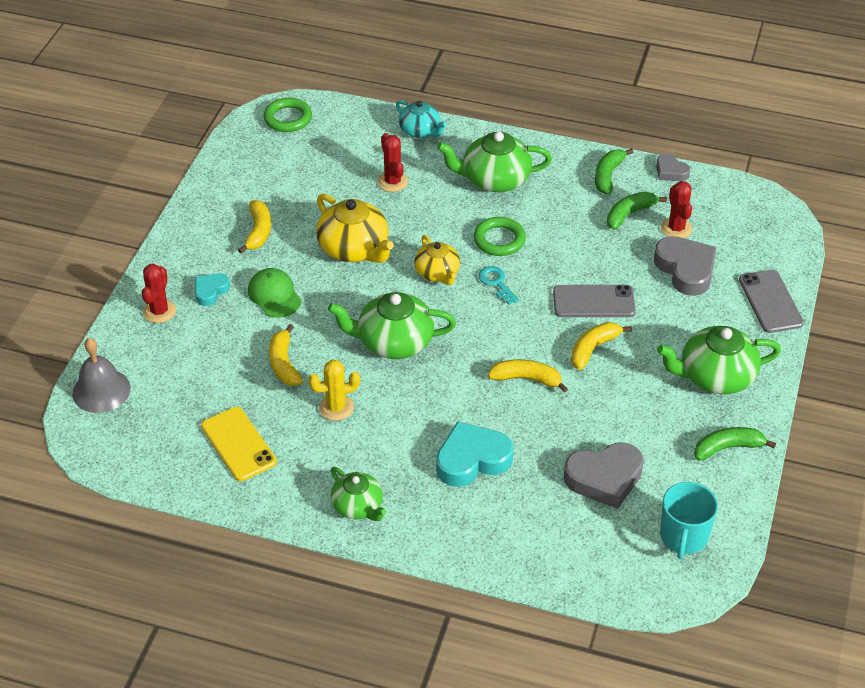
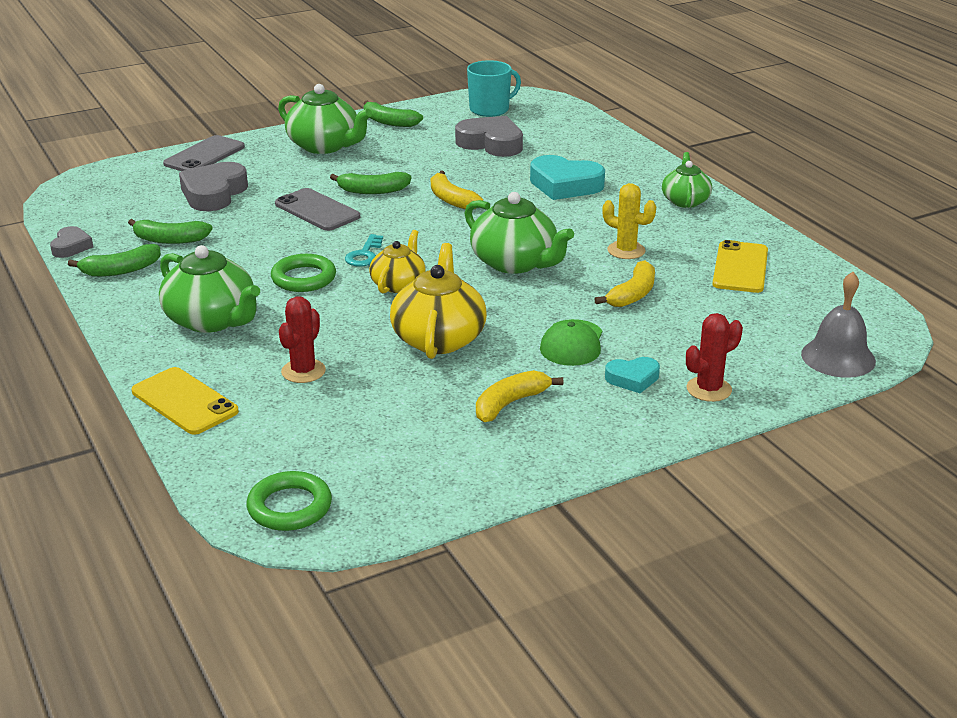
camera: 135 degrees left, 15 degrees down
turquoise teapot [396,100,447,138] -> yellow phone [132,367,239,435]
yellow banana [571,322,632,370] -> green banana [330,172,411,194]
red cactus [661,181,692,238] -> none

